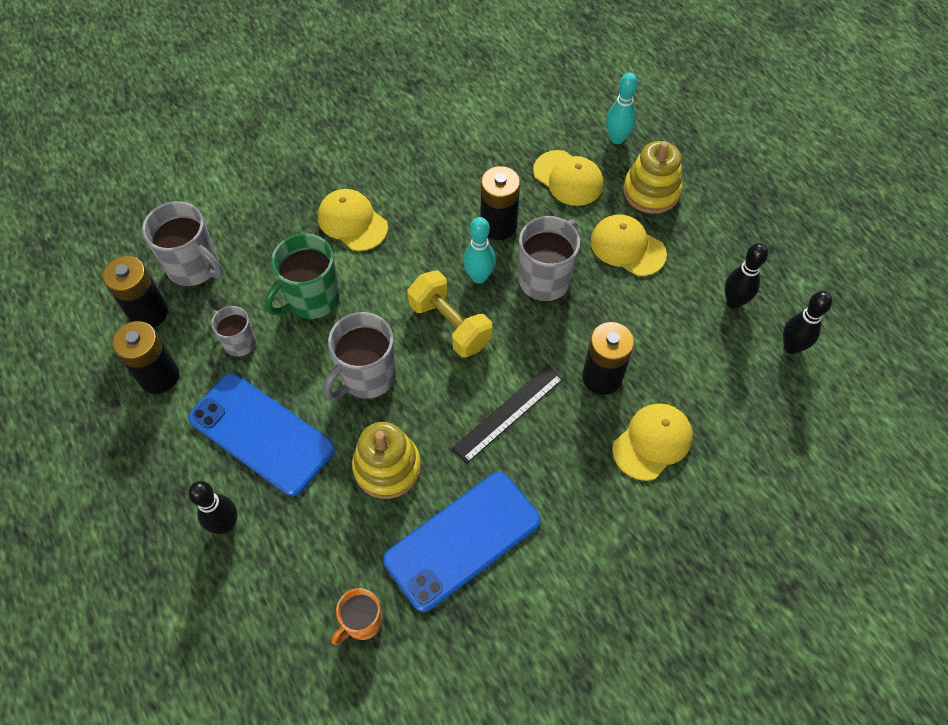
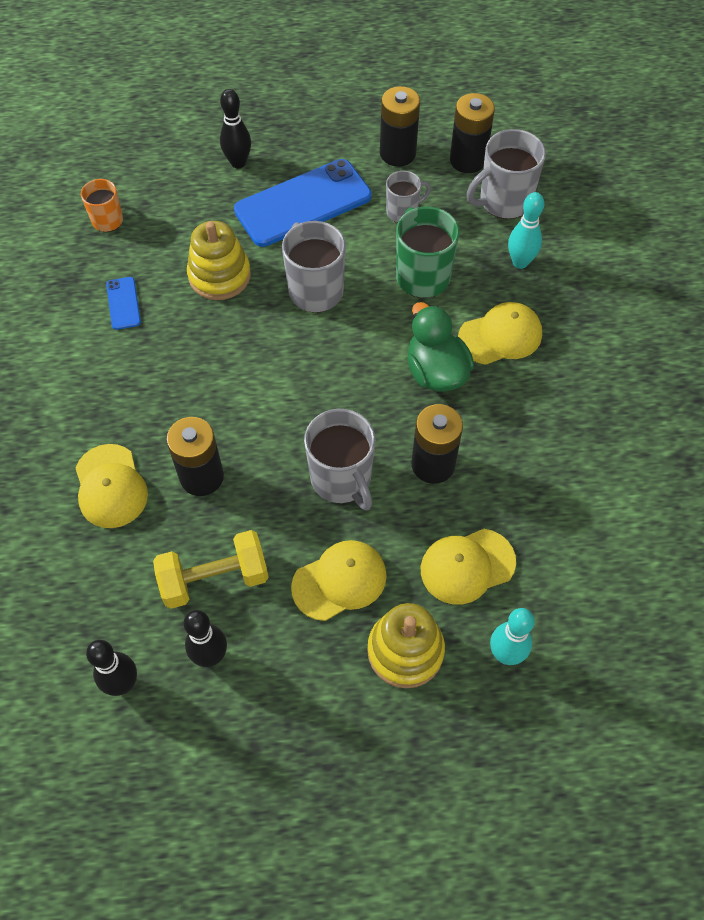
camera: 115 degrees right, 0 degrees up
blue phone [383,472,540,612] -> blue phone [106,277,141,330], size x0.44
yellow dumbbell [408,271,492,357] -> yellow dumbbell moved to [153,530,269,609]
black ruler [452,365,563,463] -> none
turquoise bowling pin [463,217,496,284] -> turquoise bowling pin moved to [508,192,544,269]
none -> green duck [407,302,474,392]

